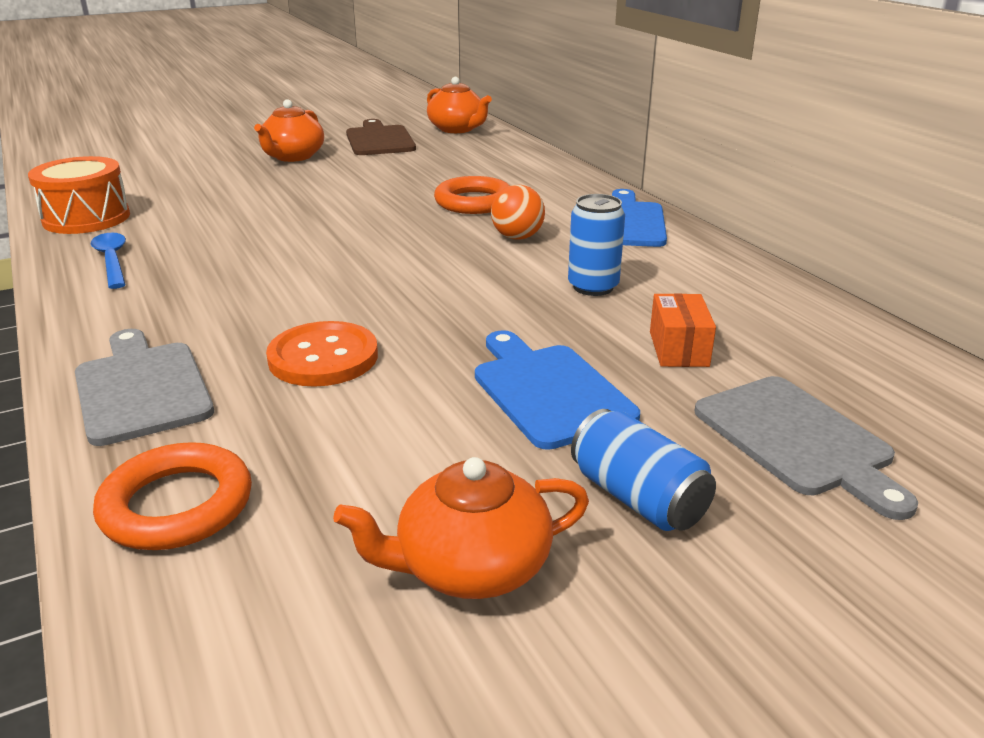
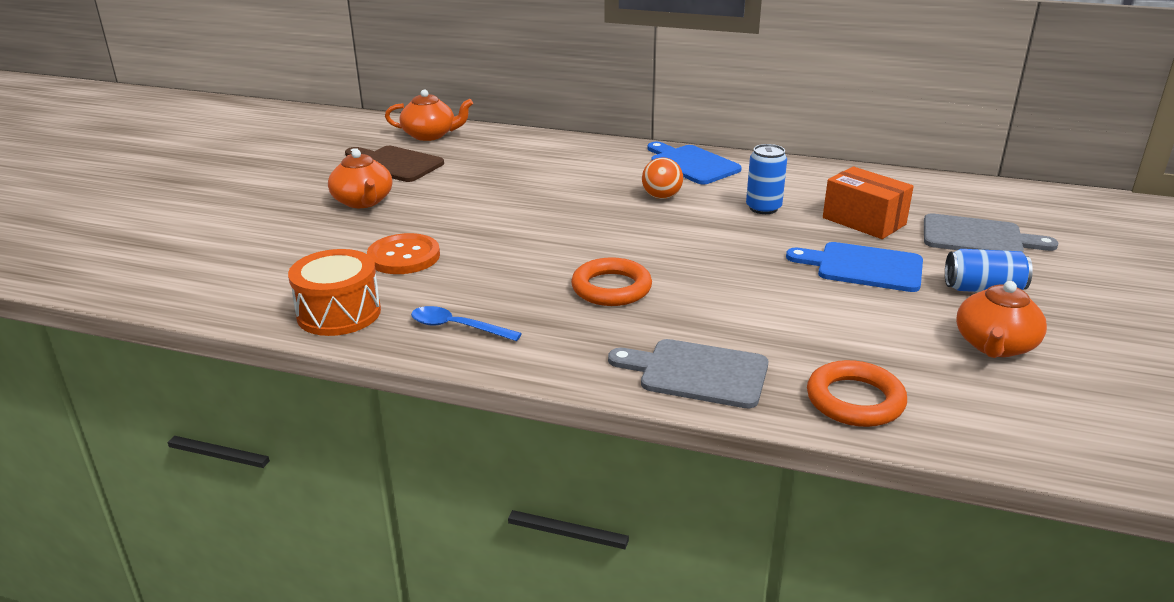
camera: 45 degrees left, 0 degrees up
orange button [266,321,378,387] -> orange button moved to [367,233,440,274]
orange ring [434,176,510,214] -> orange ring moved to [571,257,652,306]
orange box [650,293,716,367] -> orange box [823,166,914,239], size x1.53

